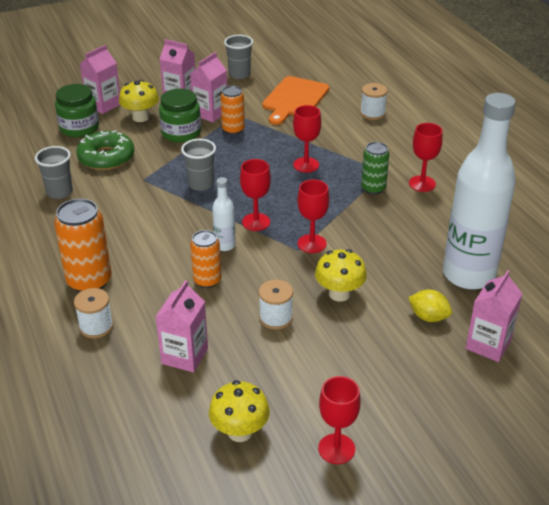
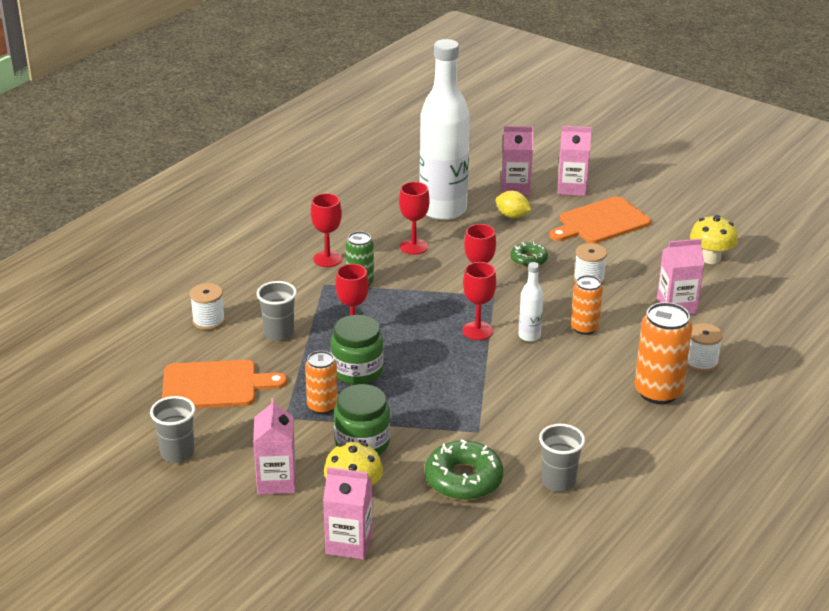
camera: 120 degrees left, 5 degrees down
green jar [55,84,99,137] -> green jar moved to [330,315,384,385]
grey cup [181,139,216,191] -> grey cup moved to [257,281,297,341]
pink carton [190,52,227,122] -> pink carton moved to [558,126,591,196]
yellow mushroom [315,249,367,302] -> green donut [510,242,548,268]
red goblet [318,376,361,464] -> red goblet moved to [399,182,430,255]
yellow lemon [408,289,452,322] -> yellow lemon turned 60 degrees counterclockwise [495,191,531,218]
none -> orange cutting board [549,196,651,243]

